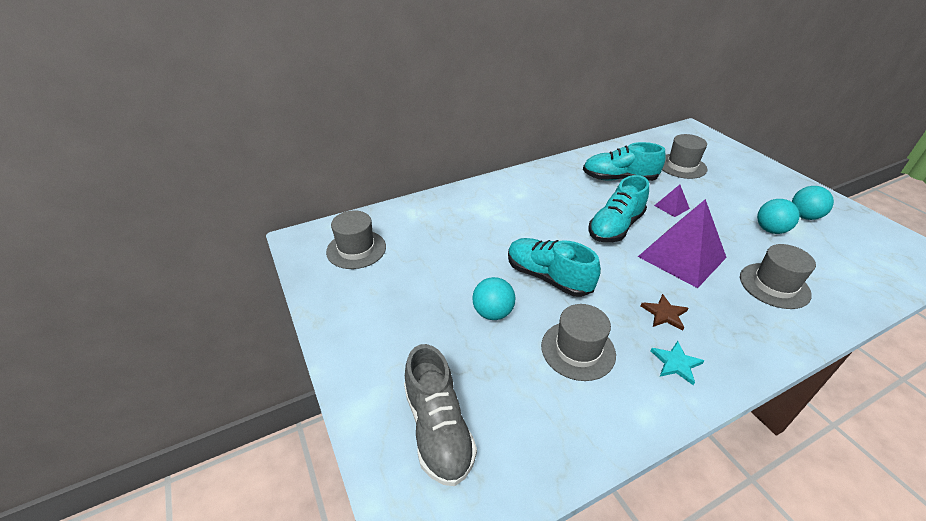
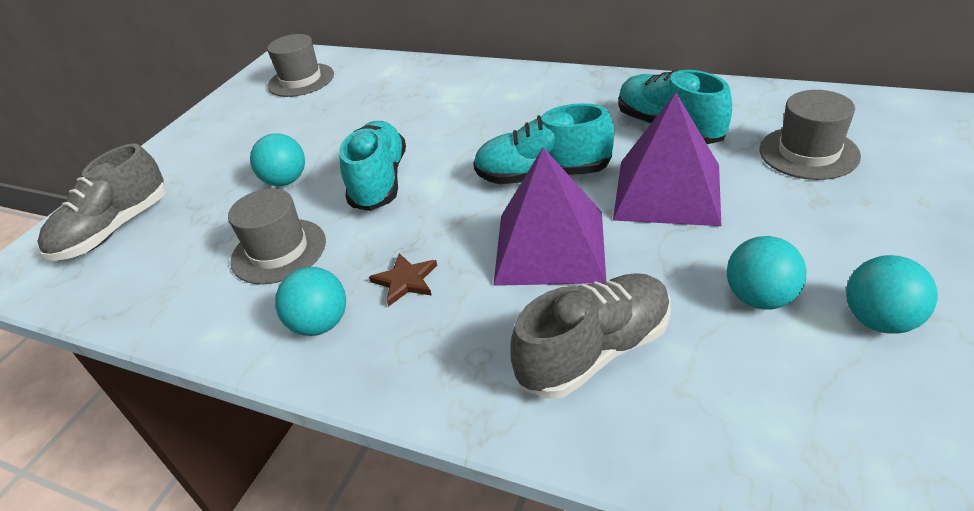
camera: 55 degrees right, 0 degrees up
turquoise star [651,341,704,385] -> turquoise ball [275,267,346,336]
purple pyramid [654,185,690,217] -> purple pyramid [613,92,721,226], size x2.27
grey hat [740,244,816,309] -> grey shoe [510,273,670,399]

